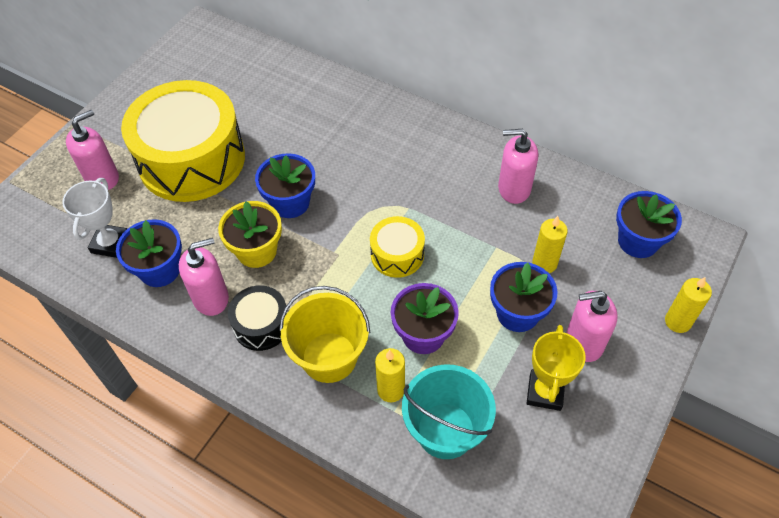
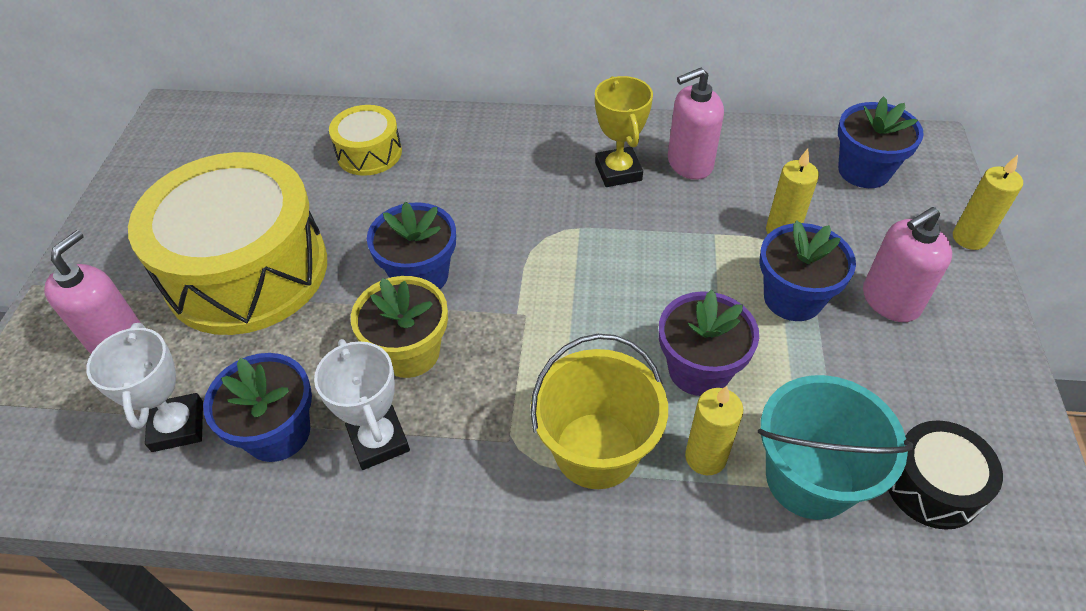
camera: 25 degrees left, 5 degrees down
pink soap dispenser [179,238,229,316] -> white trophy [314,339,410,470]
black drum [228,285,288,351] -> black drum moved to [888,420,1003,530]
yellow drum [370,216,425,278] -> yellow drum moved to [329,105,402,176]
yellow trophy [526,325,586,411] -> yellow trophy moved to [595,76,653,187]

